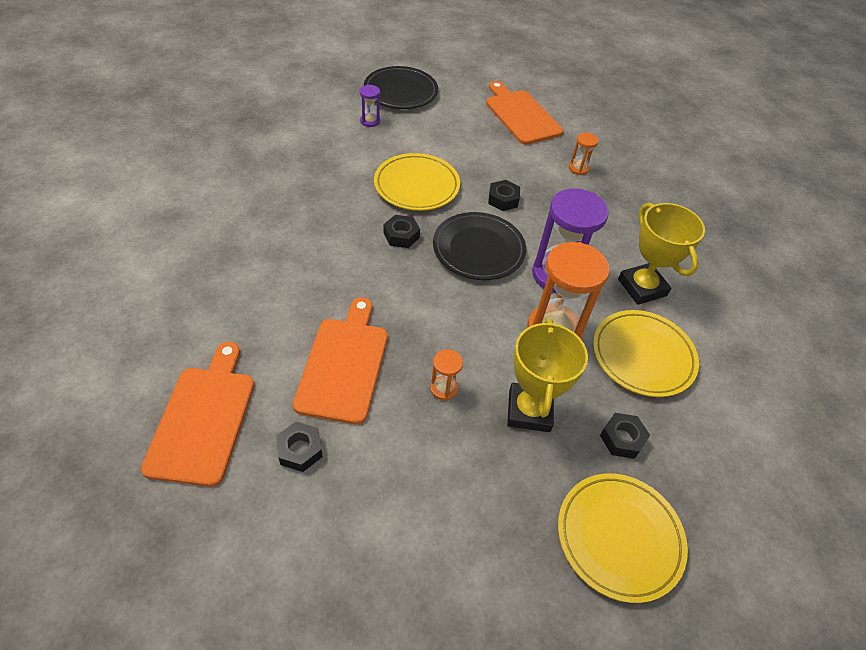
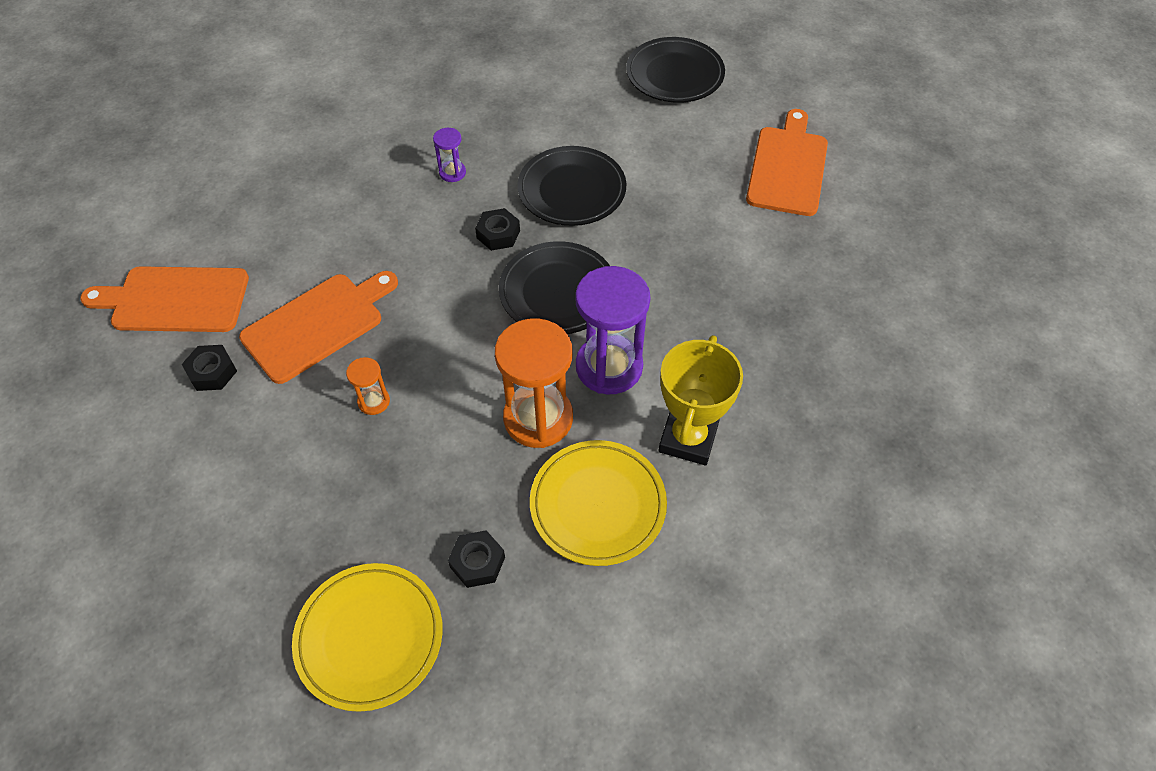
camera: 45 degrees right, 5 degrees up
orange cutting board [141,342,254,487] -> orange cutting board turned 135 degrees counterclockwise [80,266,249,332]
purple hourglass [360,85,380,127] -> purple hourglass moved to [433,128,466,182]
yellow plate [374,153,460,211] -> black plate [517,146,626,226]
black nut [488,180,520,211] -> none
yellow trophy [507,319,588,432] -> none
orange hourglass [569,132,599,175] -> none

